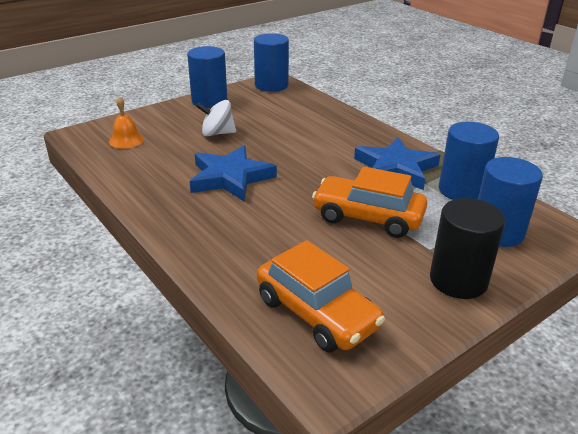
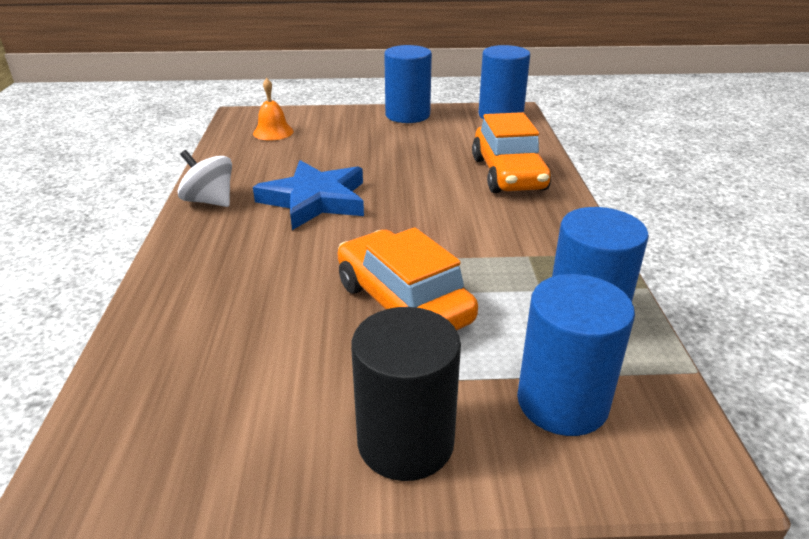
camera: 35 degrees right, 0 degrees up
white spinning top [196,100,236,136] -> white spinning top moved to [178,150,232,207]
orange car [257,240,385,353] -> orange car moved to [472,112,551,193]
blue star [354,137,440,190] -> none

